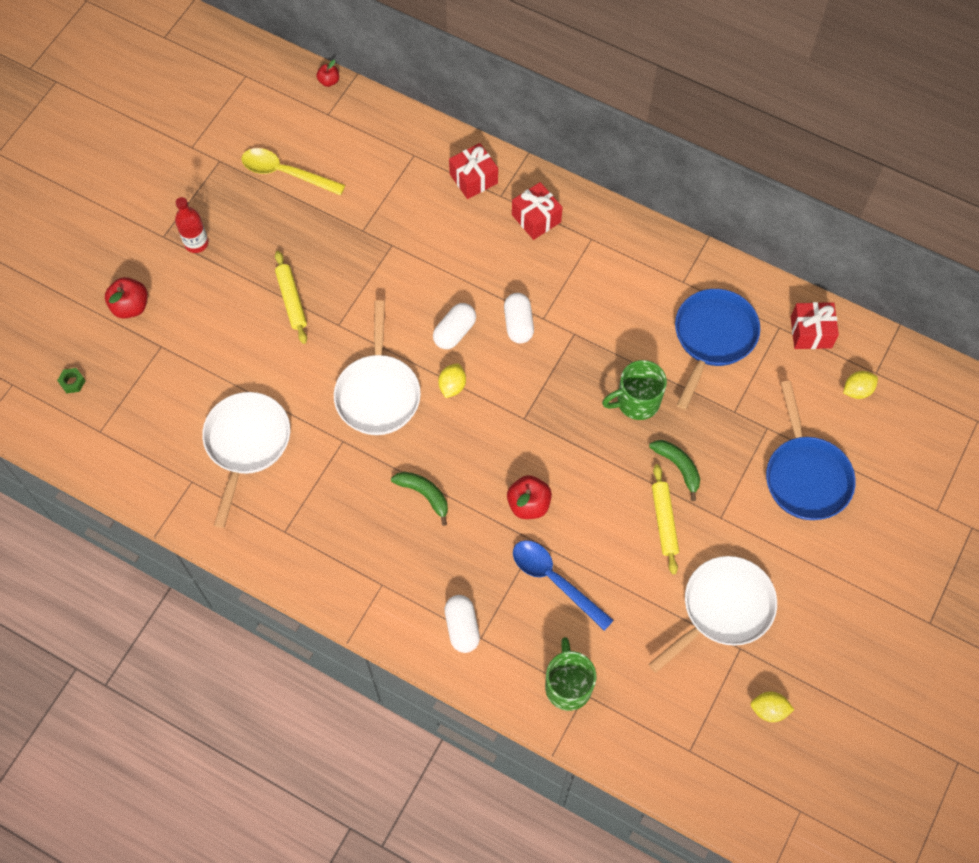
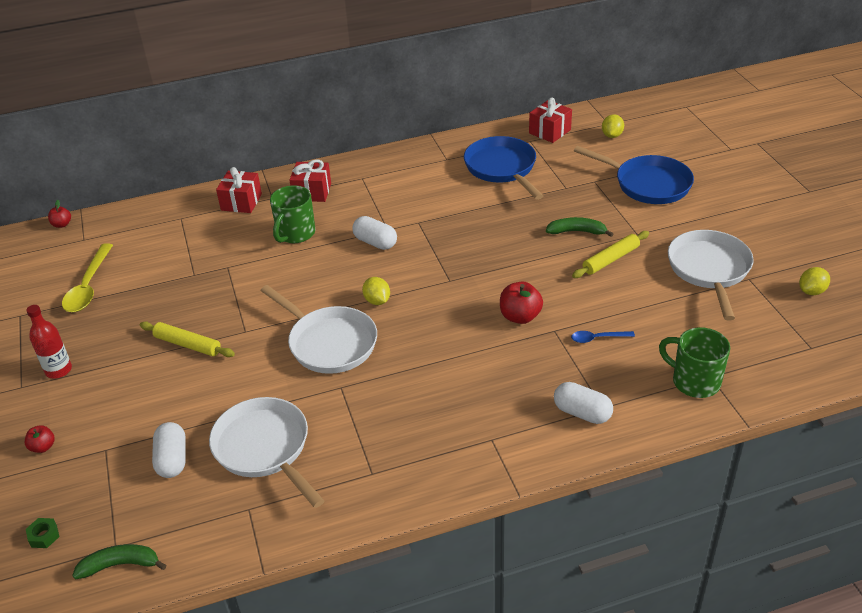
camera: 45 degrees left, 25 degrees down
red apple [105,277,148,319] -> red apple [25,425,55,453], size x0.58
yellow spoon [241,148,345,195] -> yellow spoon turned 60 degrees counterclockwise [62,243,113,312]
green banana [391,472,448,526] -> green banana moved to [72,544,166,579]
white capsule [433,303,476,349] -> white capsule moved to [152,422,186,478]
blue spoon [513,540,614,631] -> blue spoon [571,331,635,343], size x0.53
green mug [602,360,667,420] -> green mug moved to [270,185,315,243]
yellow rolling pin [652,464,679,575] -> yellow rolling pin turned 75 degrees counterclockwise [572,231,649,278]

